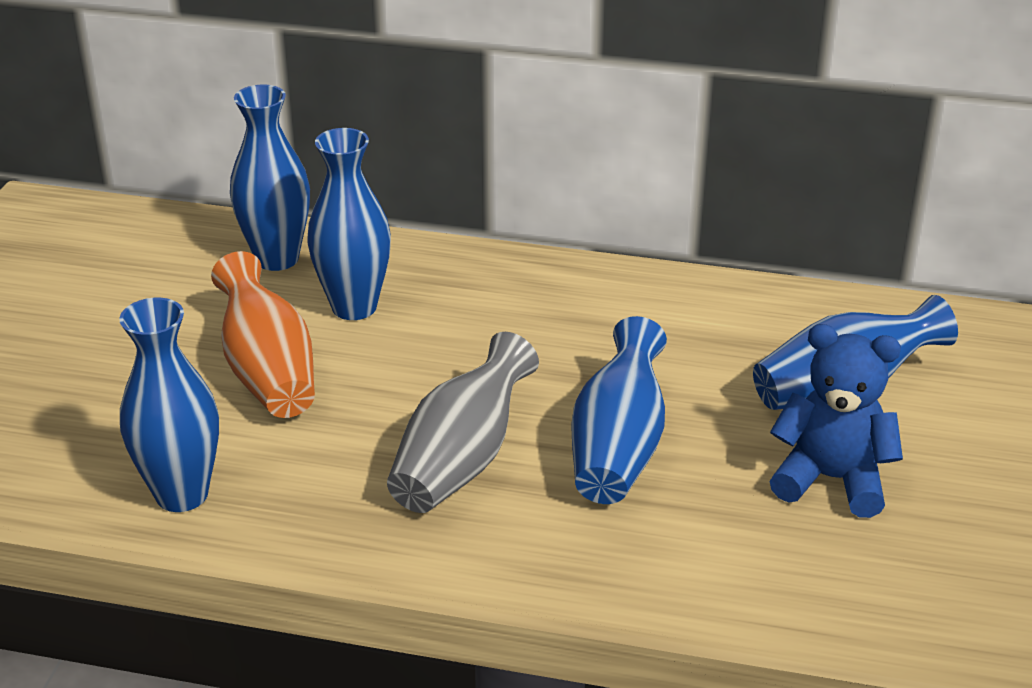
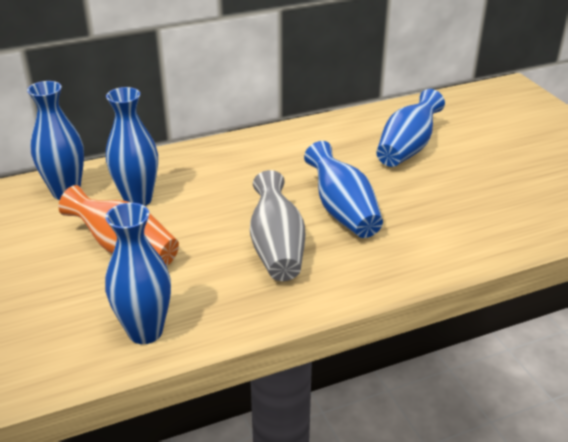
camera: 35 degrees left, 0 degrees up
blue teddy bear [769,324,903,518] -> none

